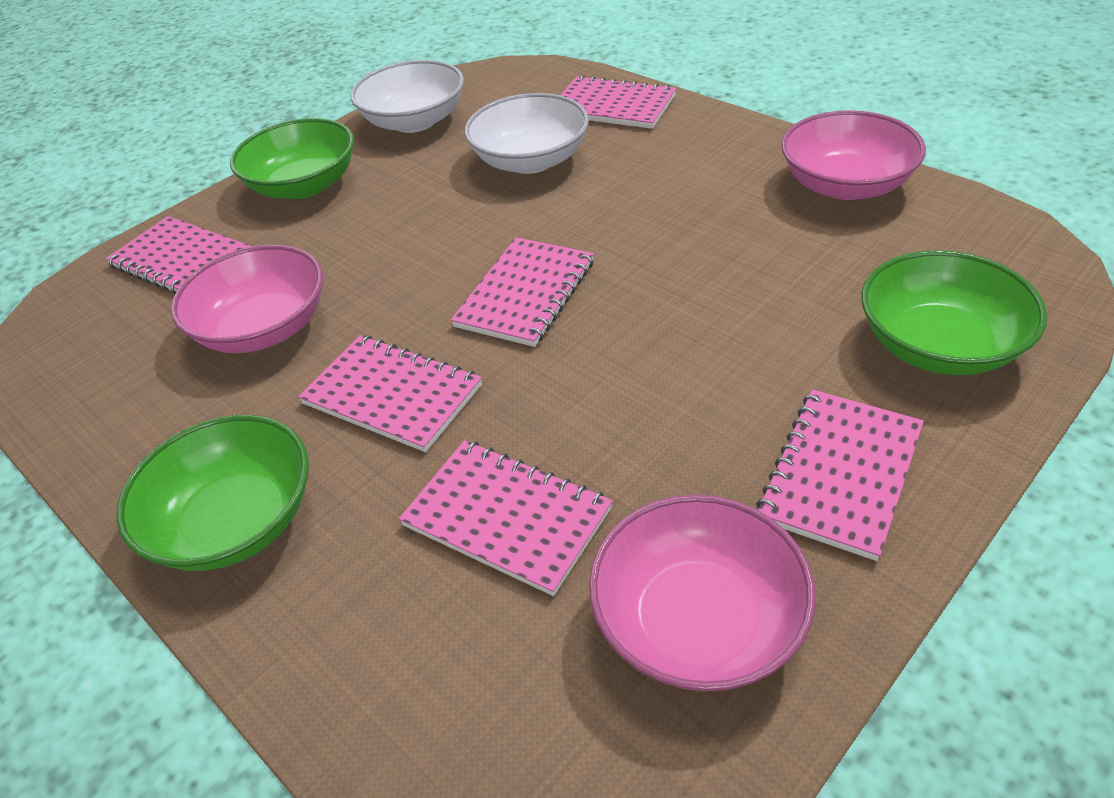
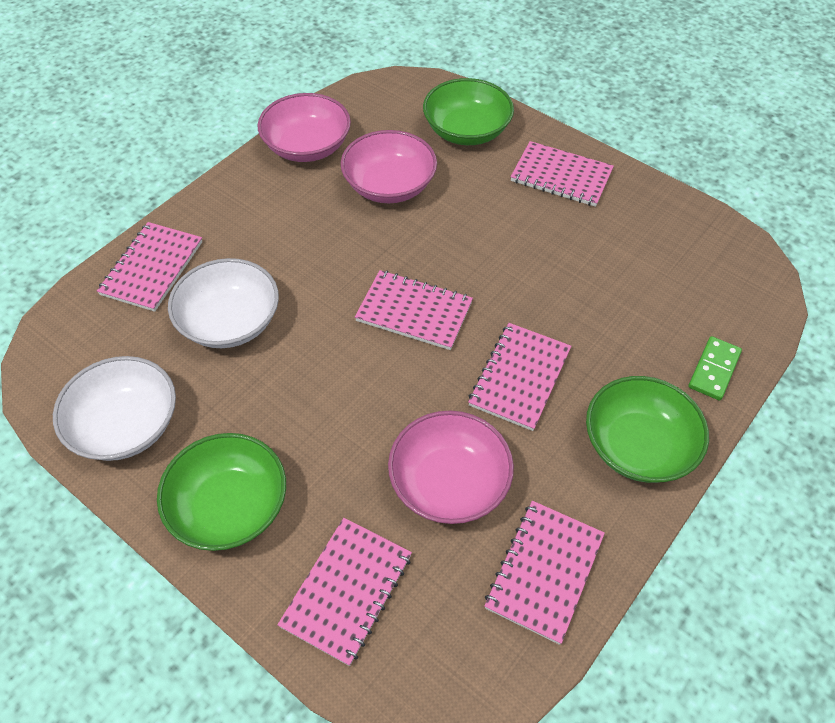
camera: 100 degrees left, 10 degrees up
pink notebook [399,440,613,596] -> pink notebook moved to [484,501,605,645]
pink bowl [589,494,816,691] -> pink bowl moved to [341,130,437,203]
none -> green domino [688,336,742,401]

